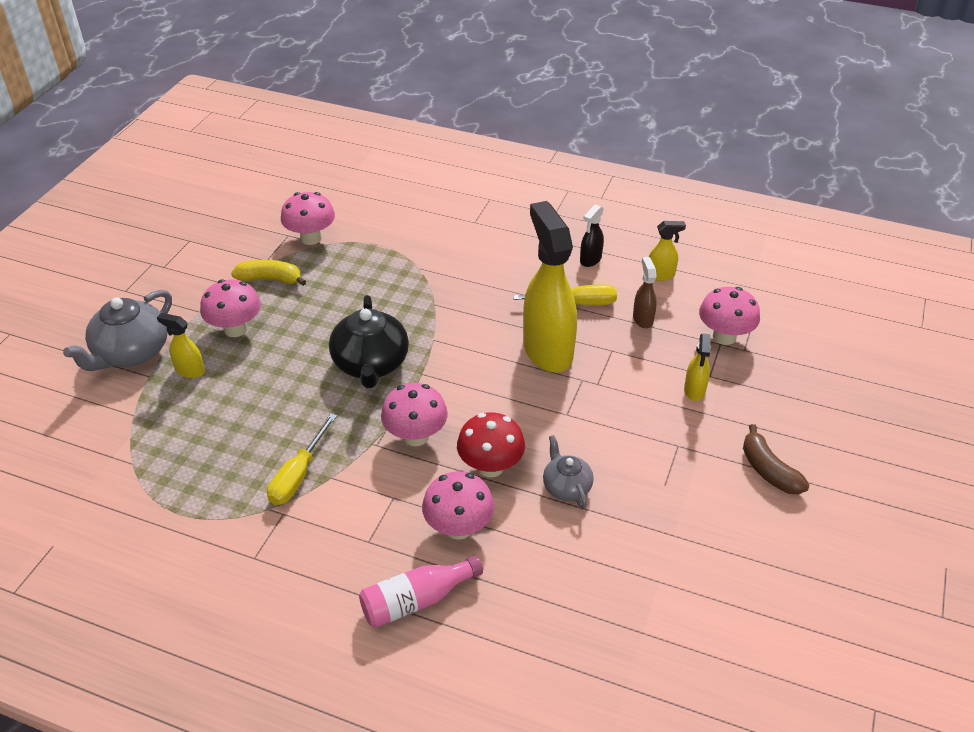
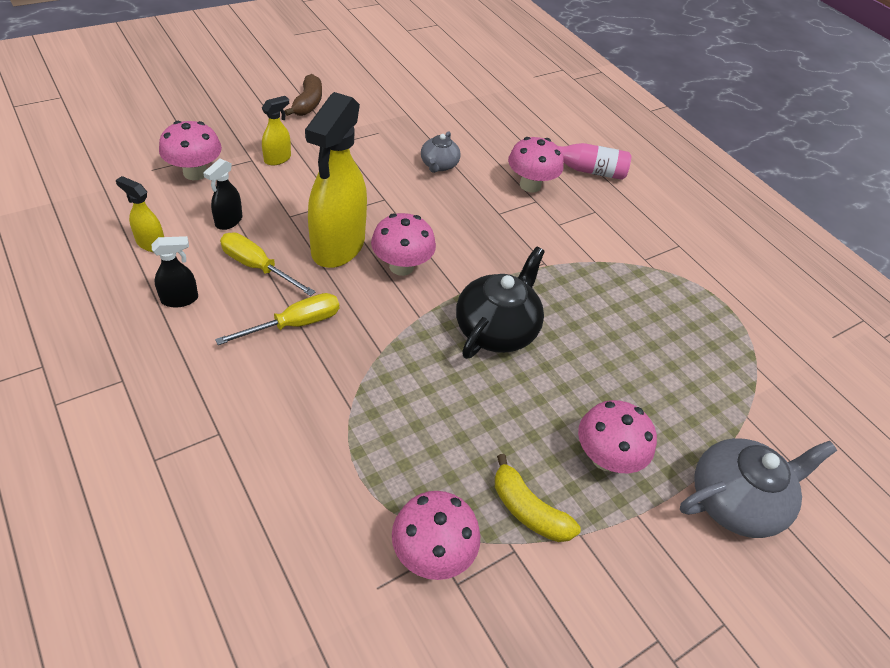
camera: 150 degrees left, 5 degrees up
yellow spray bottle [157,313,205,378] -> none
yellow screwdriver [267,413,337,505] -> yellow screwdriver moved to [215,293,339,345]
pink mushroom [381,383,448,446] -> pink mushroom moved to [371,213,436,276]
red mushroom [457,412,525,477] -> none
brown spray bottle [633,257,657,328] -> black spray bottle [203,159,243,230]

